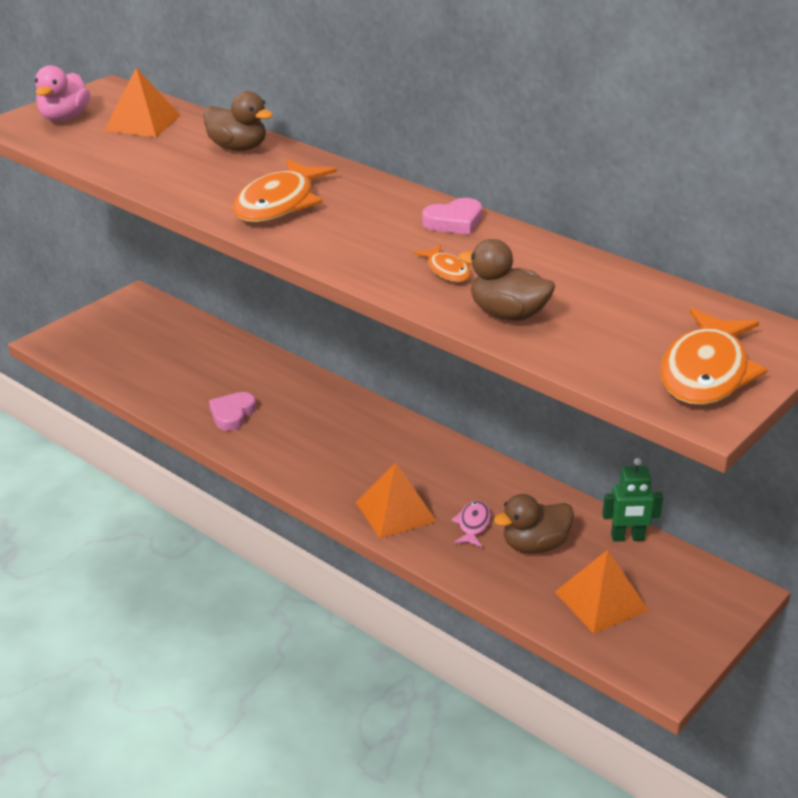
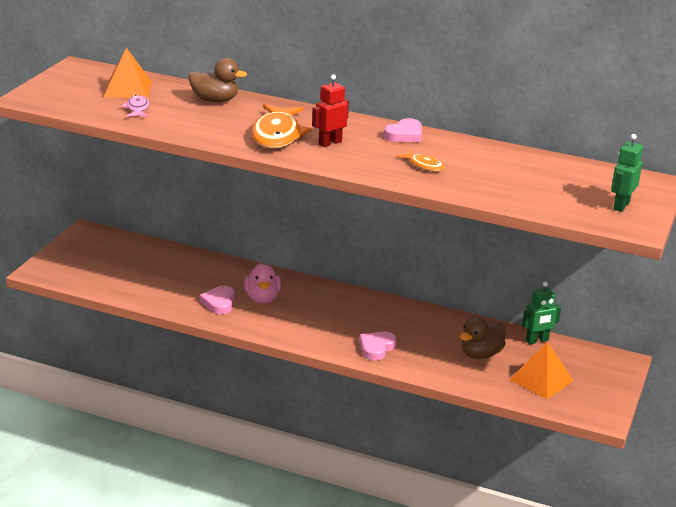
camera: 20 degrees left, 5 degrees down
pink duck [35,65,90,121] -> pink duck moved to [244,263,281,303]
orange pyramid [356,463,437,539] -> pink heart [359,332,397,361]
pink fish [451,501,491,548] -> pink fish moved to [121,95,150,117]
brown duck [458,239,555,321] -> none
orange fish [660,308,768,405] -> green robot [611,134,643,212]
none -> red robot [312,74,349,147]

